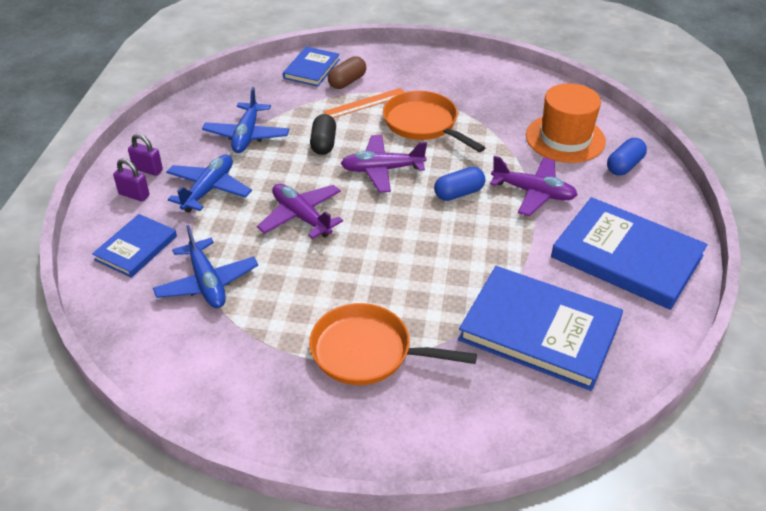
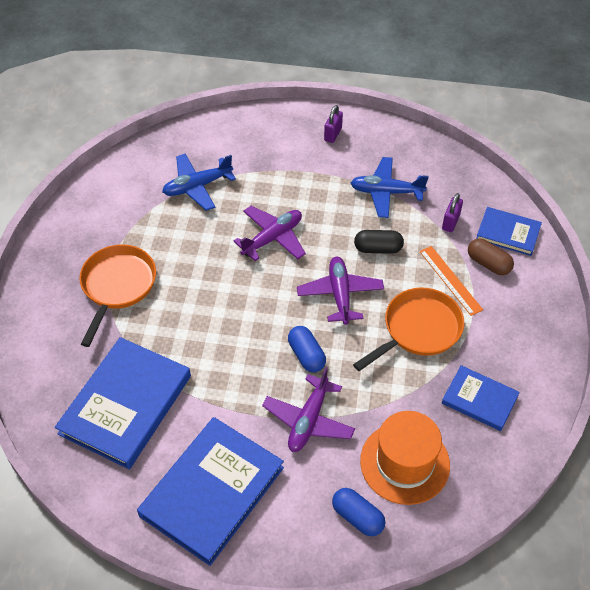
camera: 90 degrees right, 10 degrees up
blue book [92,214,177,278] -> blue book moved to [442,365,520,431]
purple padlock [113,159,150,201] -> purple padlock moved to [442,193,463,232]
blue plane [166,155,252,213] -> none

